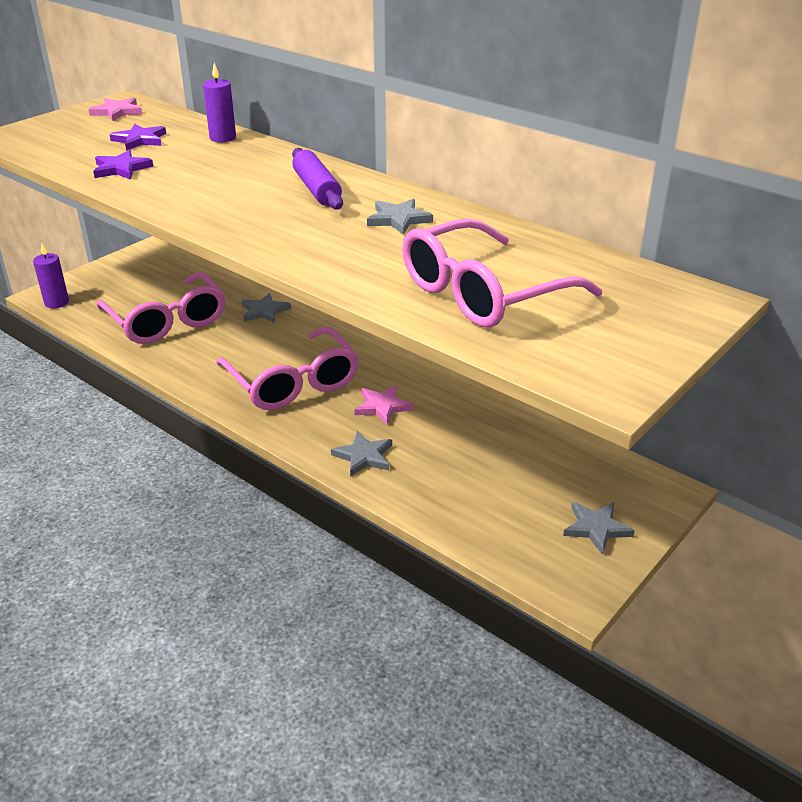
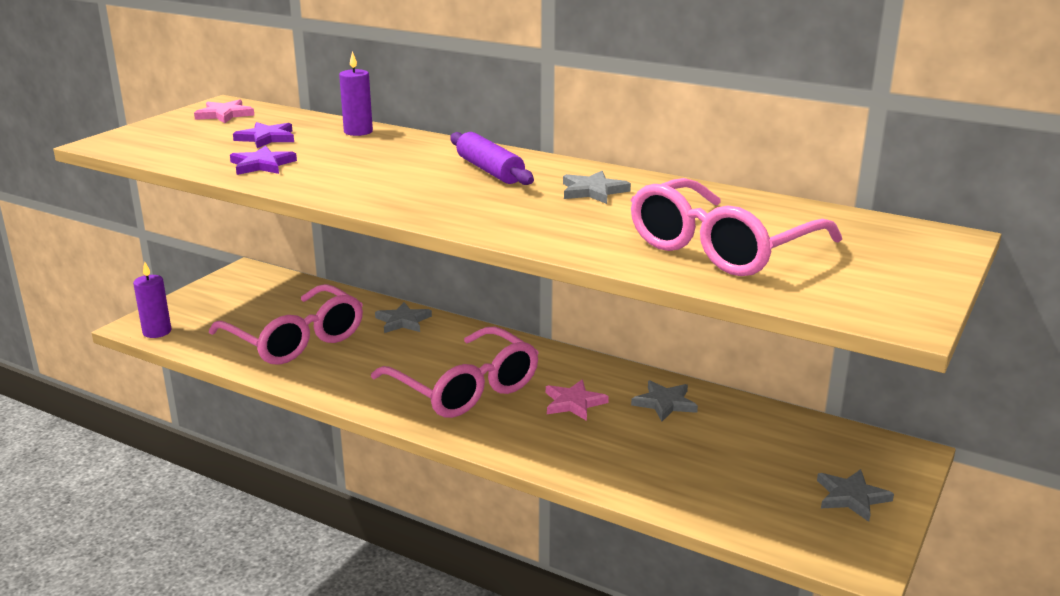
camera: 10 degrees left, 10 degrees down
grey star [331,431,392,477] -> grey star moved to [631,380,698,421]

